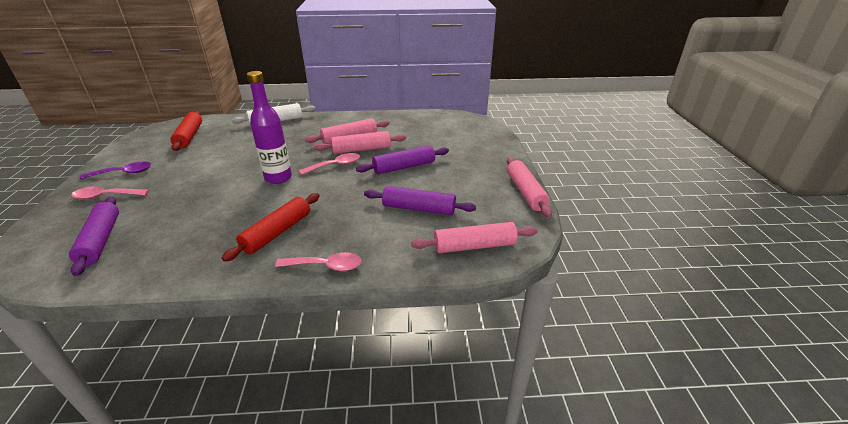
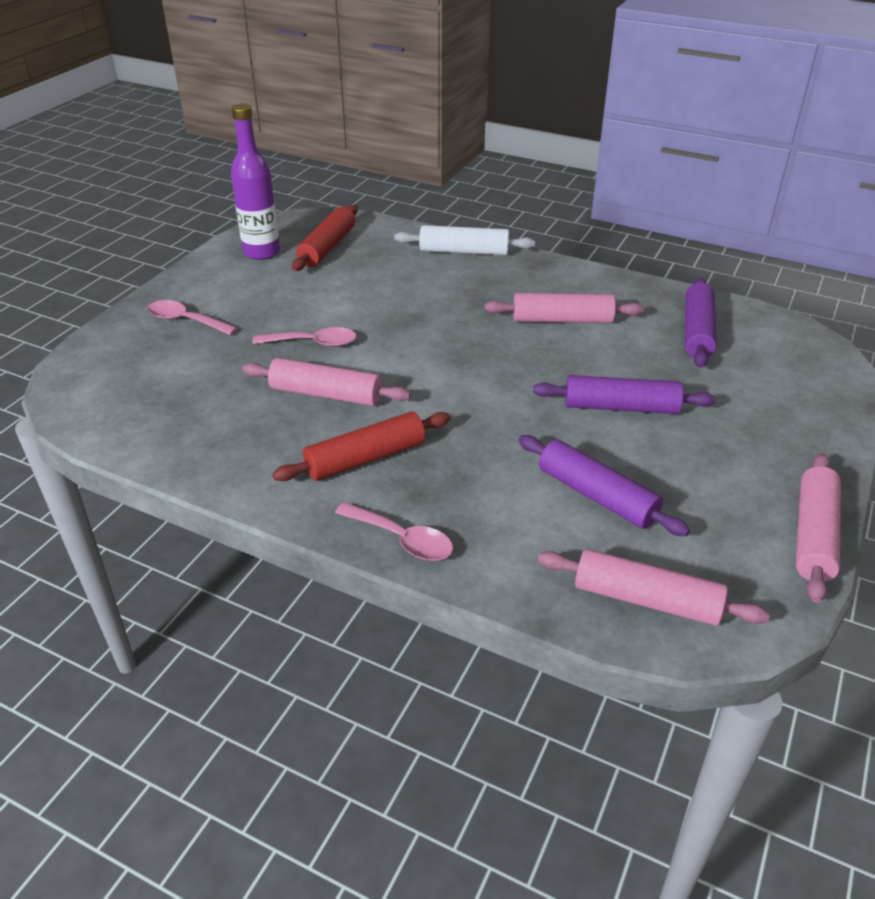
camera: 30 degrees right, 5 degrees up
purple rolling pin [69,197,119,276] -> purple rolling pin moved to [685,277,717,368]
purple spoon [79,162,151,179] -> none
purple bottle [247,71,292,184] -> purple bottle moved to [231,103,280,260]
pink spoon [299,153,360,175] -> pink spoon moved to [252,327,357,347]
pink rolling pin [314,131,406,154] -> pink rolling pin moved to [242,358,411,406]

